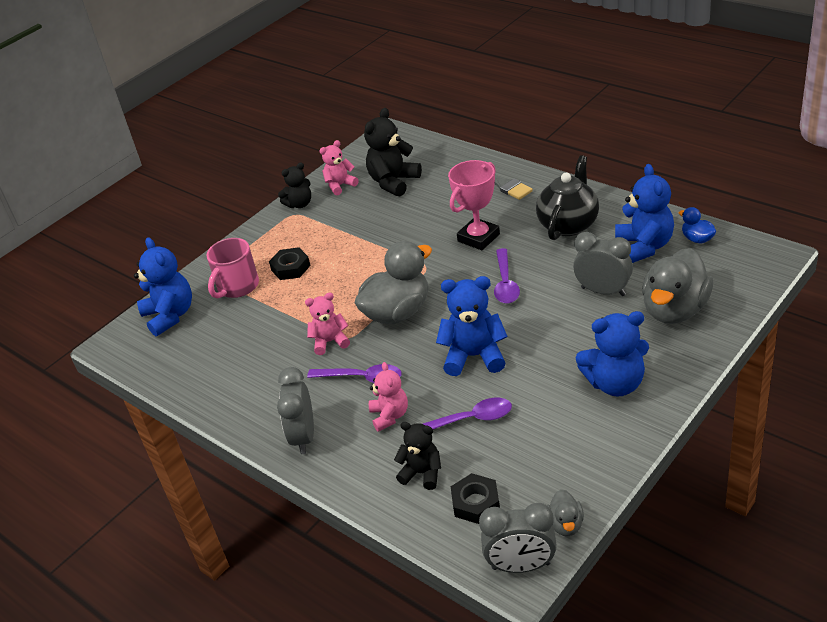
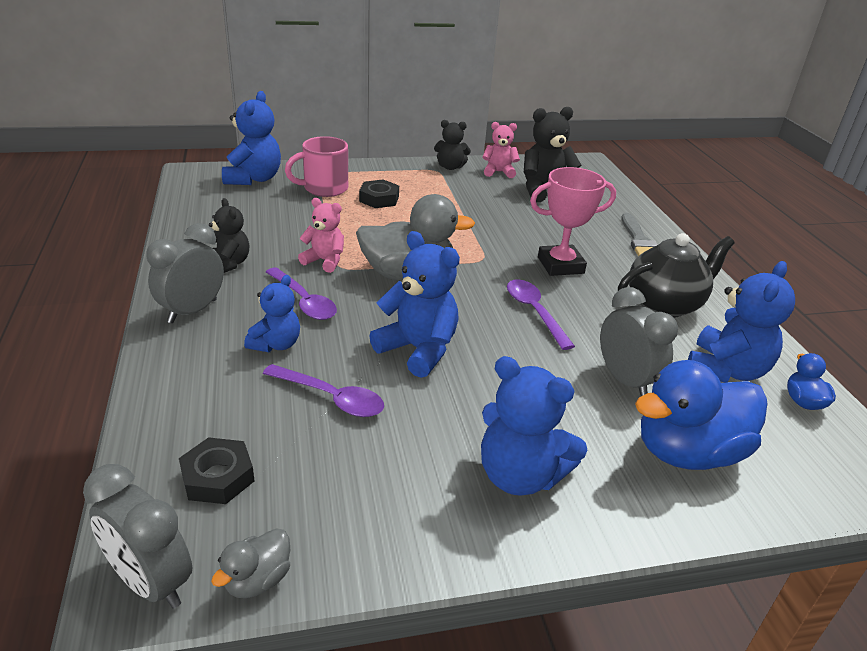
camera: 30 degrees right, 5 degrees down
pink teddy bear [369,362,408,432] -> blue teddy bear [244,275,300,352]
black teddy bear [394,422,441,490] -> black teddy bear moved to [209,198,249,273]
purple spoon [494,248,520,304] -> purple spoon turned 120 degrees clockwise [507,279,575,350]
grey duck [642,248,713,324] -> blue duck [635,360,768,470]

